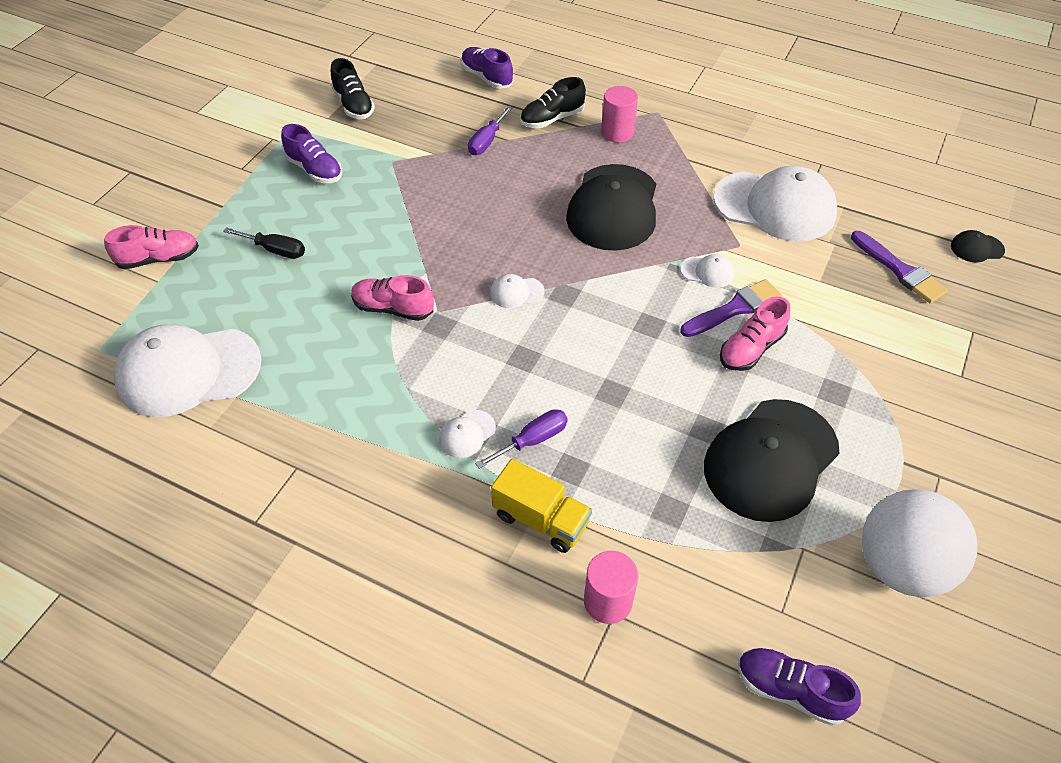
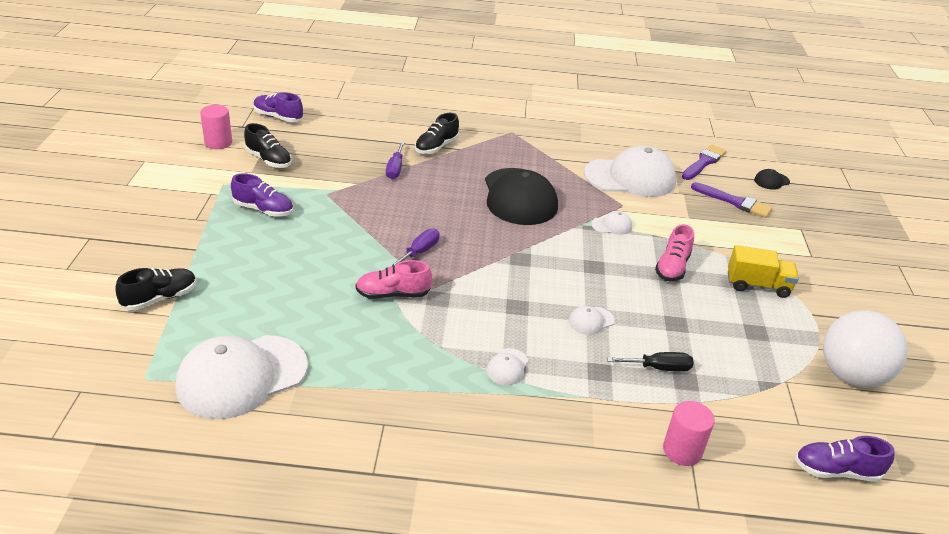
camera: 25 degrees left, 15 degrees down
pink shoe [104,225,199,269] -> black shoe [115,268,196,310]
black screwdriver [223,227,305,259] -> black screwdriver moved to [607,352,693,372]
purple shoe [461,47,513,89] -> purple shoe moved to [254,92,303,122]
purple screwdriver [475,409,568,469] -> purple screwdriver moved to [389,228,440,267]
white cap [490,274,544,308] -> white cap moved to [569,306,614,335]
yellow truck [491,459,592,553] -> yellow truck moved to [728,245,799,298]
pink cylinder [601,86,638,143] -> pink cylinder moved to [200,105,232,149]
purple brush [680,279,782,337] -> purple brush moved to [682,145,726,180]
black cap [704,399,839,522] -> none

